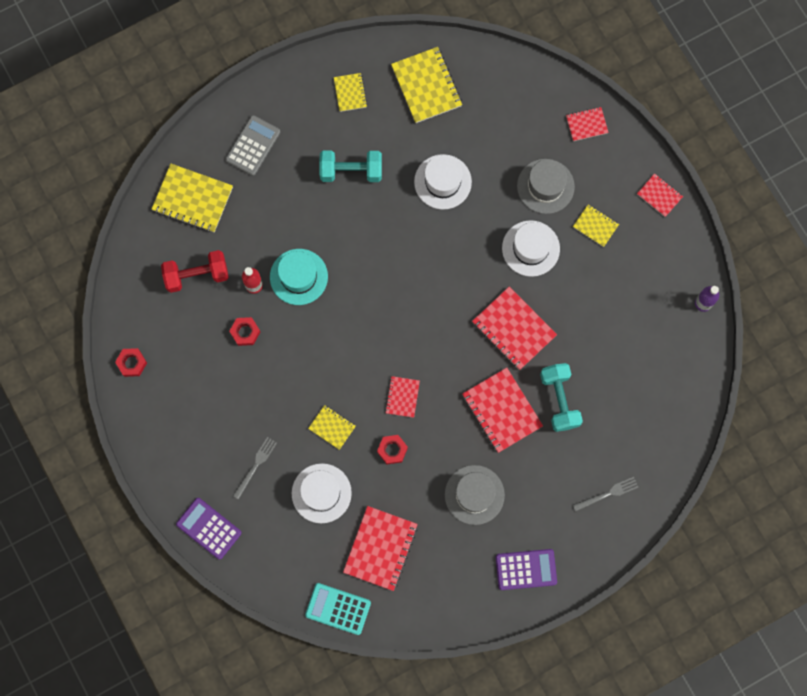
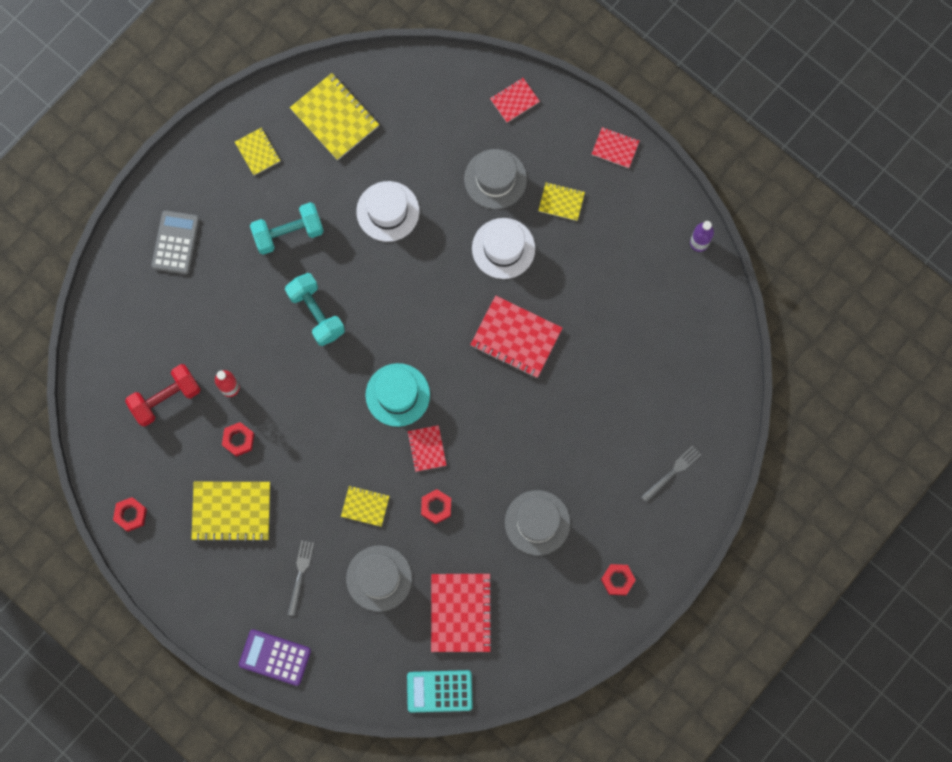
camera: 20 degrees left, 0 degrees up
yellow notebook [152,164,233,232] -> yellow notebook moved to [192,482,270,542]
turquoise hat [270,249,328,305] -> turquoise hat moved to [365,363,430,427]
white hat [292,463,352,523] -> grey hat [346,545,412,612]
red notebook [462,368,543,453] -> none
purple calculator [495,549,557,590] -> red nut [601,564,636,596]
turquoise dumbbell [540,363,583,432] -> turquoise dumbbell moved to [285,273,345,346]

